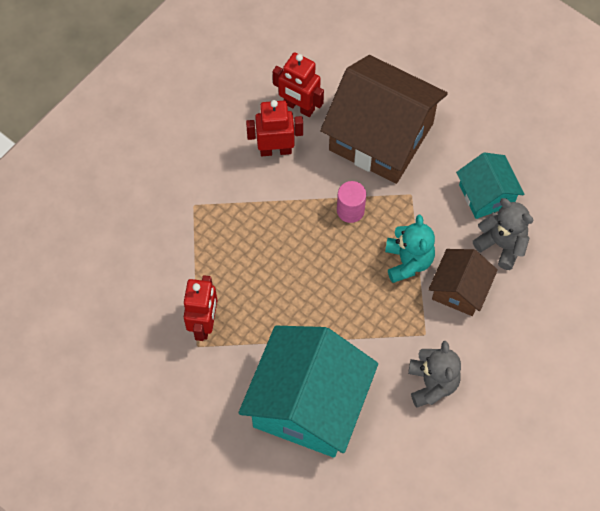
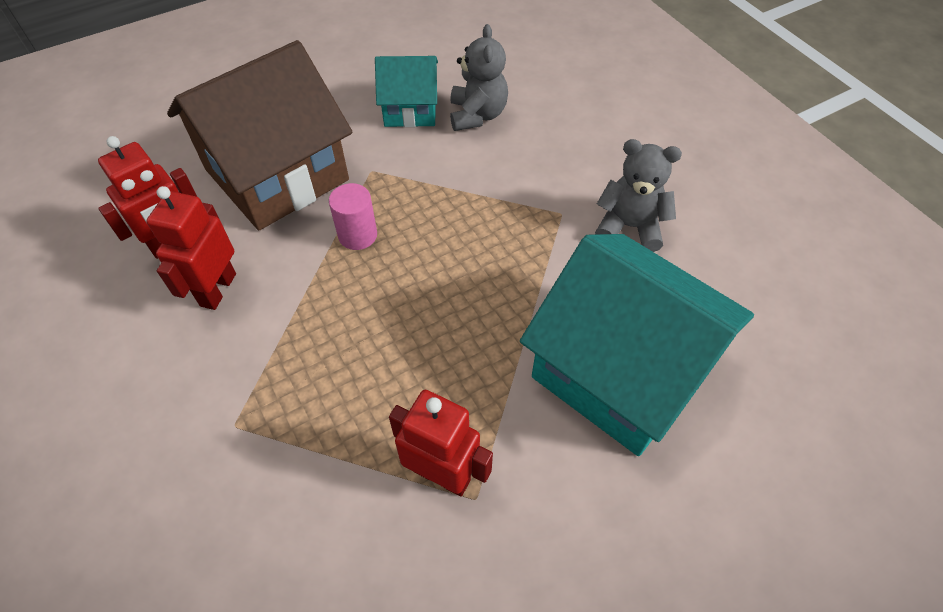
camera: 70 degrees left, 10 degrees down
turquoise teddy bear [385,215,435,283] -> none
brown house [428,249,498,316] -> none
grey teddy bear [473,198,533,270] -> grey teddy bear turned 120 degrees clockwise [450,24,508,131]

